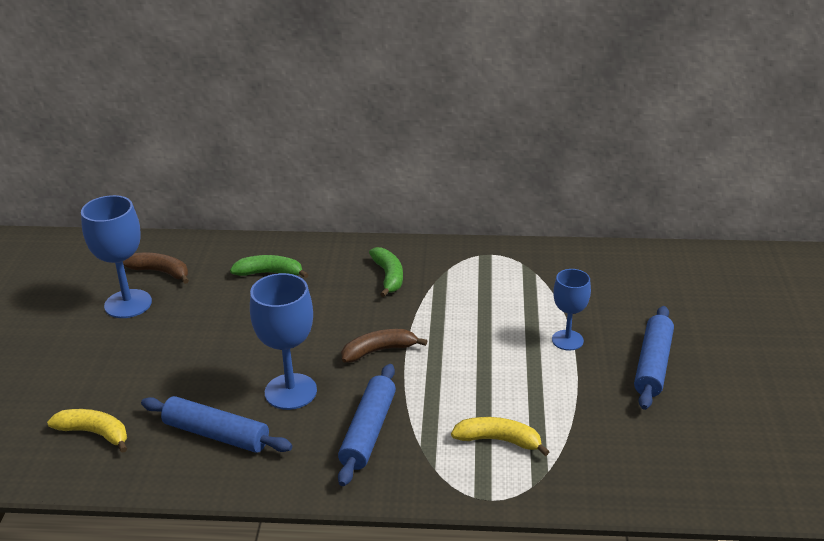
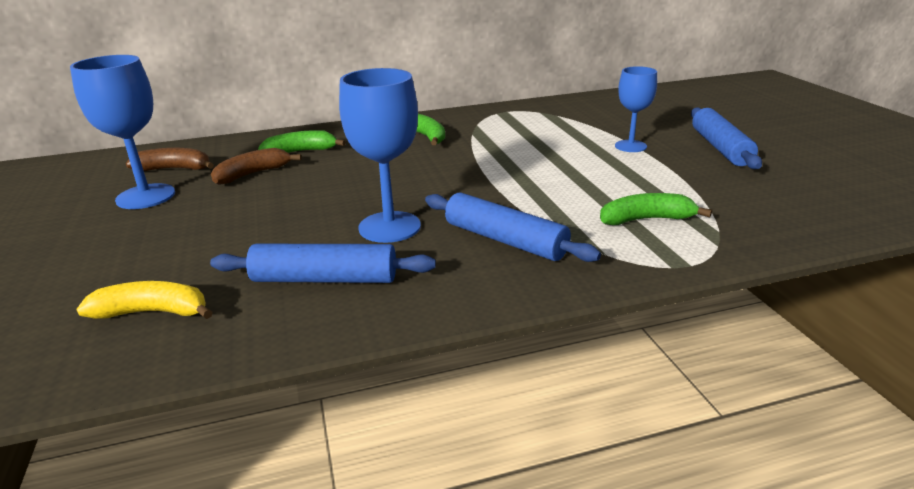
camera: 20 degrees left, 5 degrees down
blue rolling pin [338,364,396,486] -> blue rolling pin turned 45 degrees counterclockwise [425,193,601,262]
brown banana [341,329,427,363] -> brown banana moved to [211,148,302,185]
yellow banana [451,417,550,456] -> green banana [600,193,712,225]

